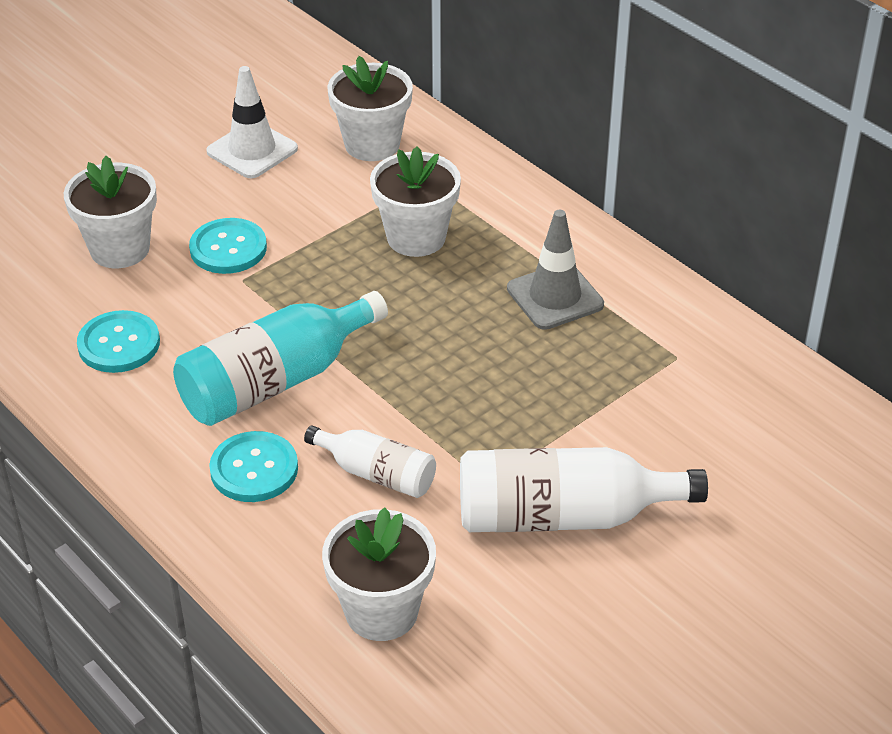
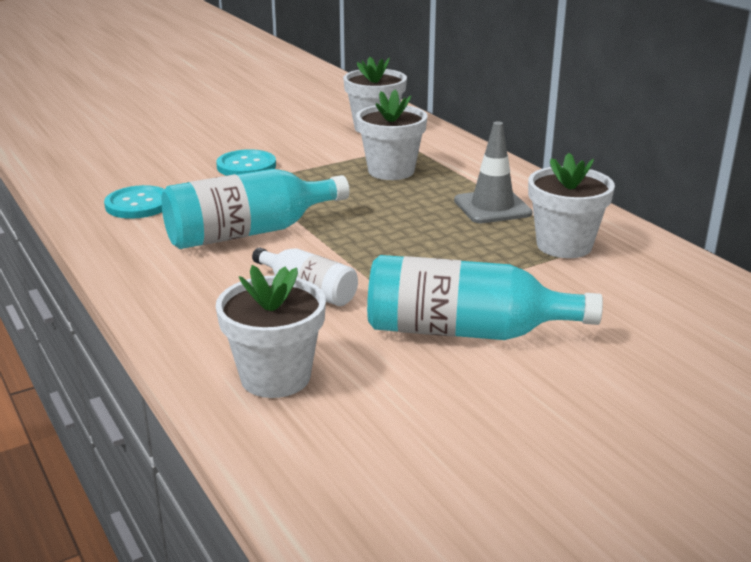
camera: 10 degrees right, 15 degrees down
white flower pot [64,156,157,268] -> white flower pot moved to [528,153,615,258]
white traffic cone [206,66,298,178] -> none
turquoise button [209,431,298,502] -> none
white bottle [460,447,708,532] -> turquoise bottle [367,255,603,340]

